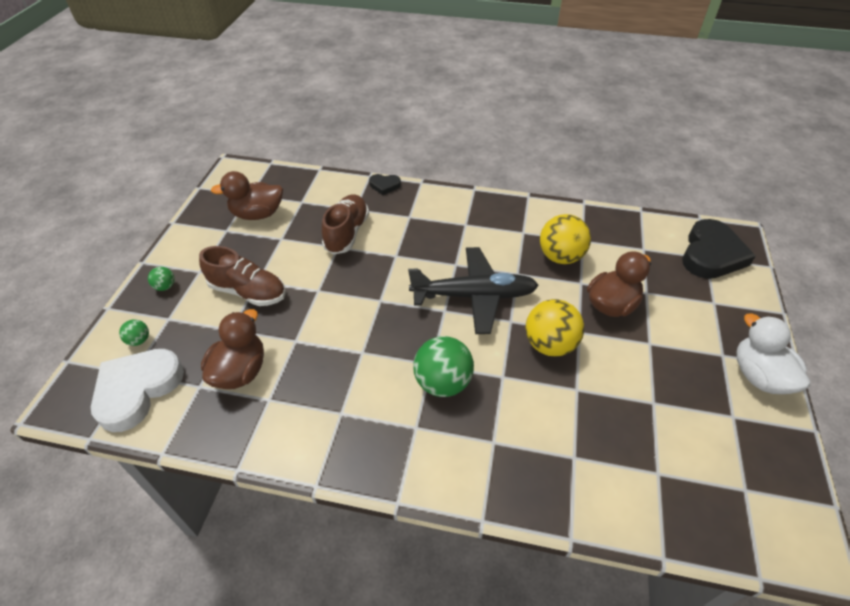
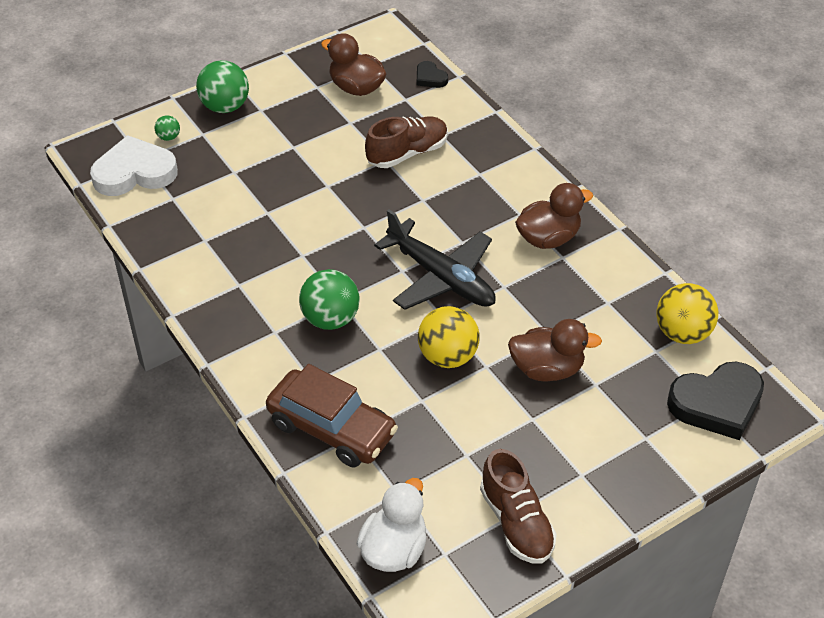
camera: 45 degrees right, 0 degrees up
green ball [148,267,175,291] -> green ball [196,60,249,113], size x2.11
brown shoe [199,246,285,306] -> brown shoe moved to [480,449,557,564]
brown duck [201,309,264,389] -> brown duck moved to [515,183,593,249]
black heart [369,174,401,195] -> black heart moved to [417,61,448,88]
yellow ball [540,214,591,264] -> yellow ball moved to [656,283,718,344]
white duck [736,314,810,394] -> white duck moved to [357,478,427,572]
none -> brown car [266,364,398,468]

